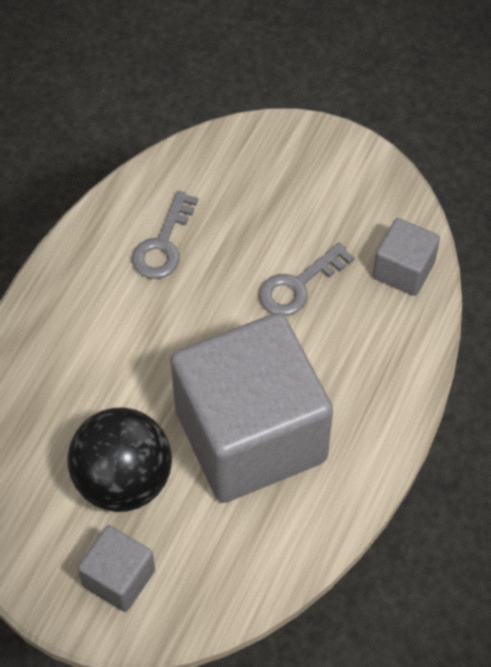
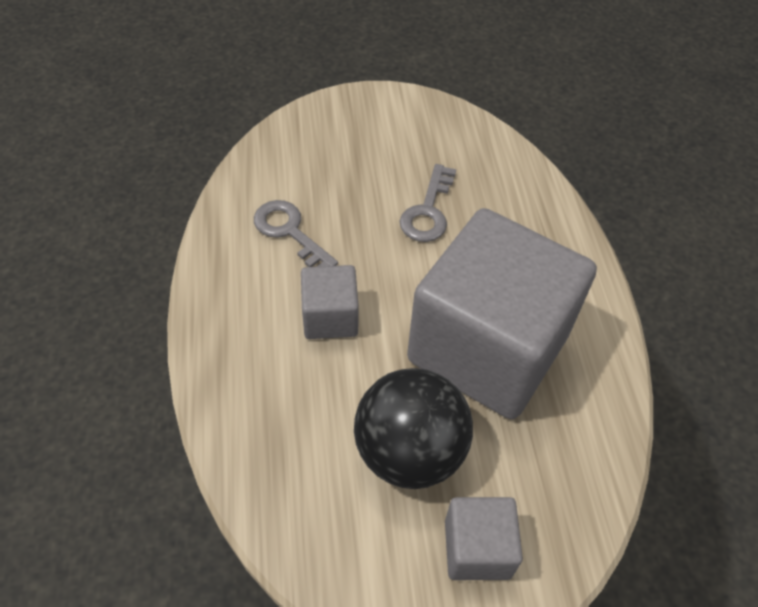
camera: 35 degrees left, 5 degrees down
grey key [132,191,198,279] -> grey key turned 150 degrees clockwise [254,200,338,267]
grey cube [373,218,440,296] -> grey cube moved to [301,265,359,339]

